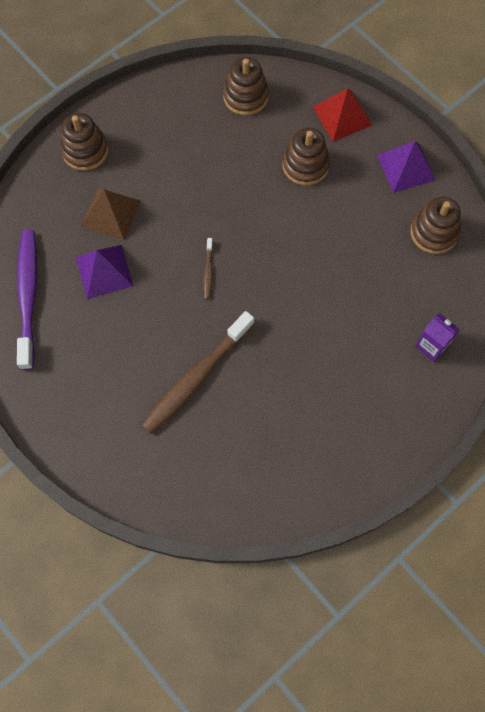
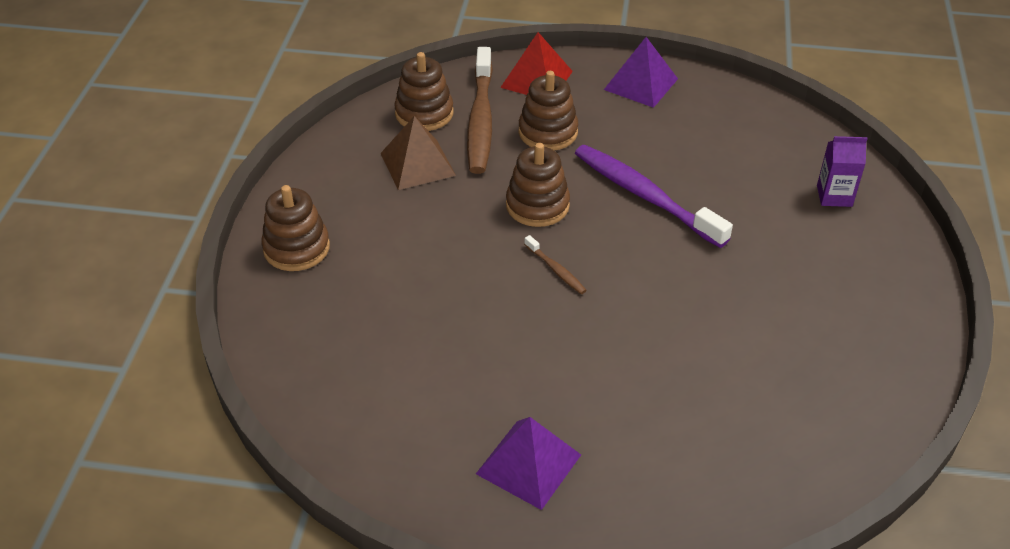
camera: 40 degrees left, 25 degrees down
purple toothbrush [17,229,37,370] -> purple toothbrush moved to [575,145,733,248]
purple pyramid [76,245,134,299] -> purple pyramid moved to [476,417,581,510]
brown pyramid [81,188,141,240] -> brown pyramid moved to [380,116,456,190]
brown toothbrush [142,311,254,434] -> brown toothbrush moved to [467,47,493,174]
brown stacking toy [410,197,461,254] -> brown stacking toy moved to [506,143,570,227]

